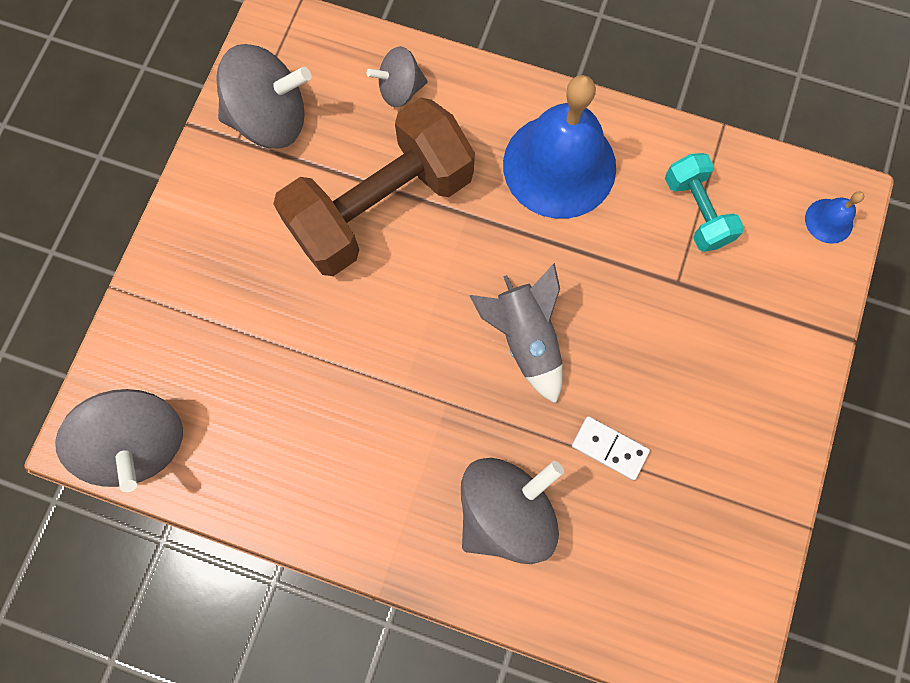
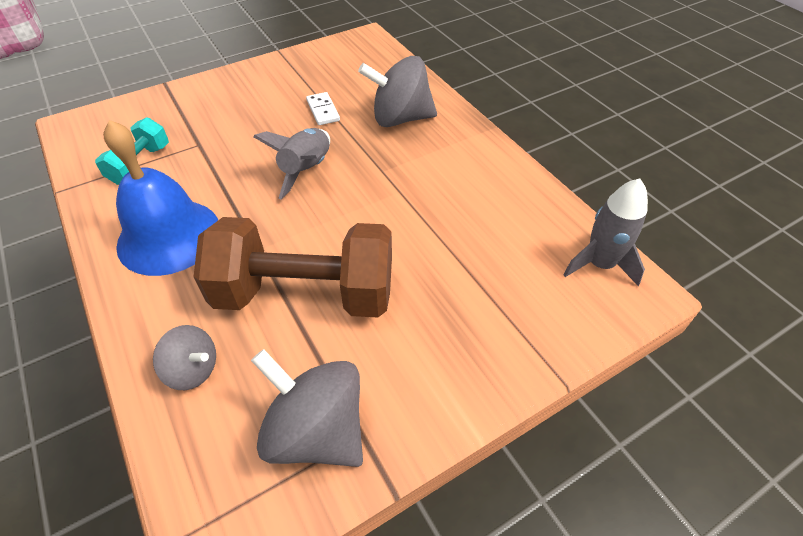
camera: 140 degrees left, 25 degrees down
grey spinning top [55,389,183,492] -> grey rocket [563,178,648,286]
blue bell [805,191,864,244] -> none

